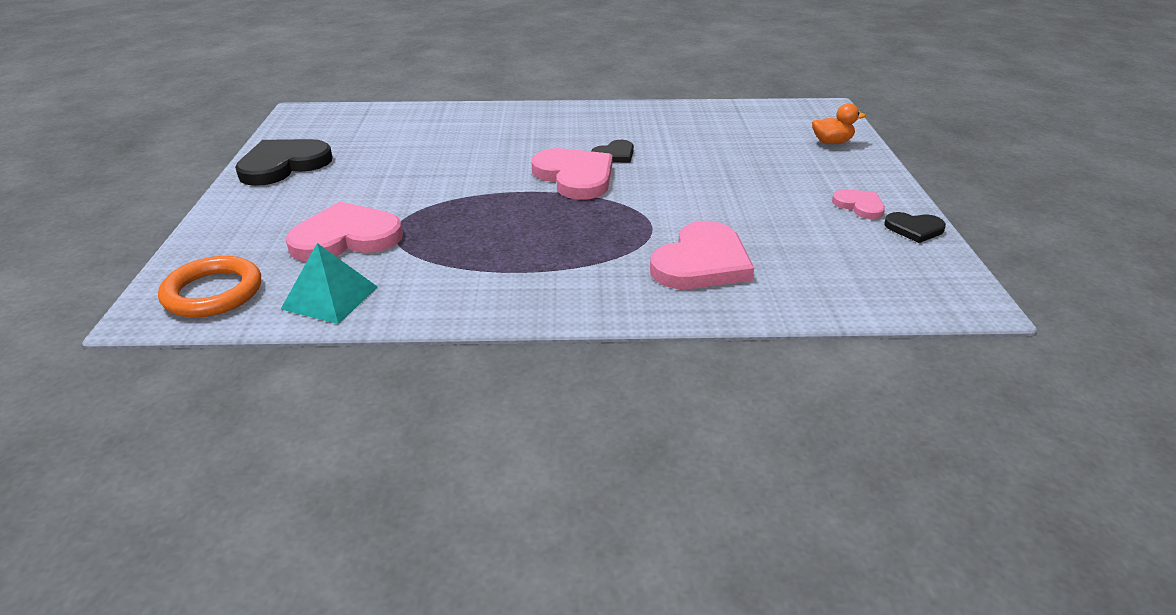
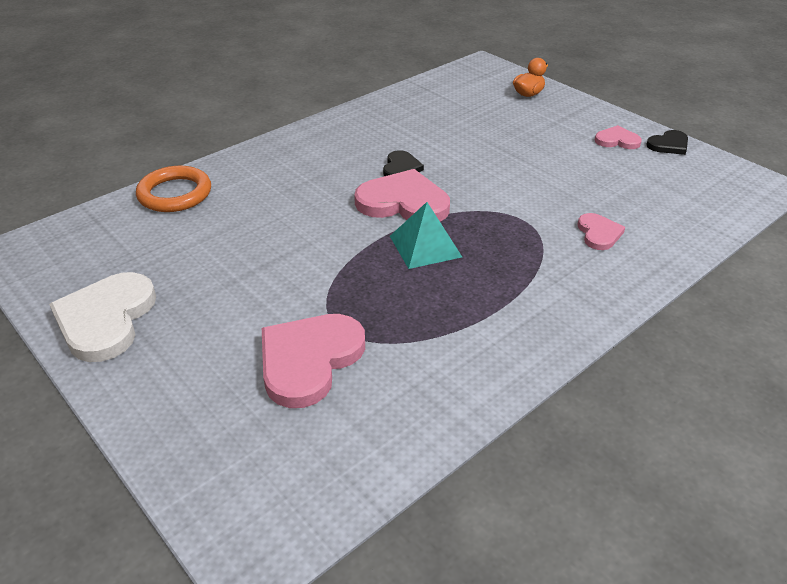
camera: 40 degrees left, 5 degrees up
orange ring [158,256,261,317] -> orange ring moved to [136,166,211,212]
black heart [235,139,333,186] -> white heart [49,272,156,362]
turquoise pyramid [281,243,378,324] -> turquoise pyramid moved to [390,202,462,269]
pink heart [650,221,754,289] -> pink heart [578,213,625,250], size x0.53

